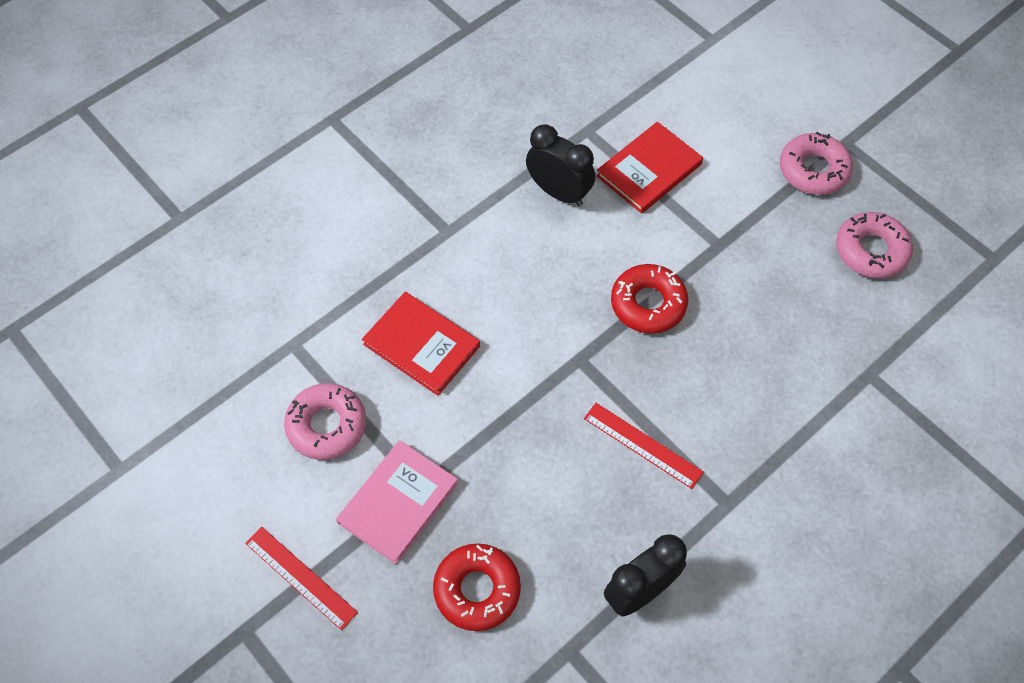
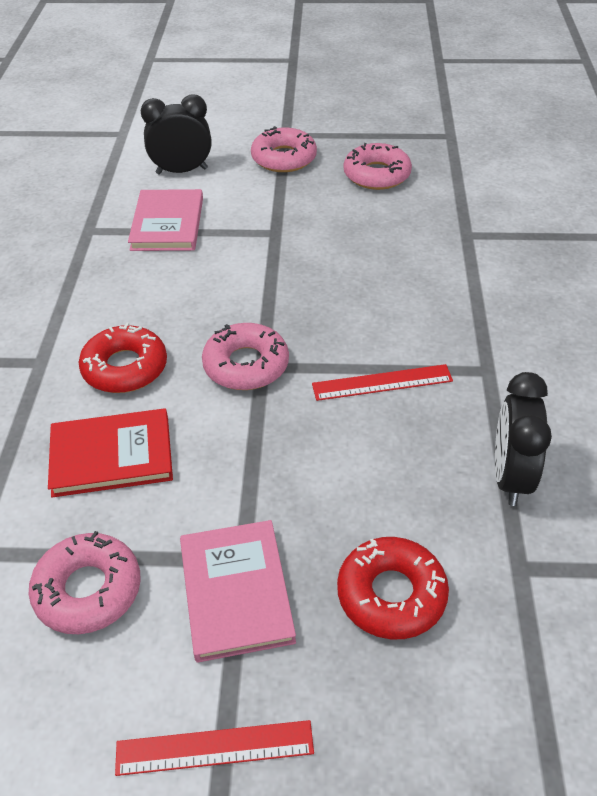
camera: 45 degrees left, 15 degrees down
black clock [526,124,595,206] -> black clock moved to [141,94,212,174]
red book [596,122,703,214] -> pink book [128,189,203,251]
red donut [611,264,688,334] -> red donut moved to [79,323,167,393]
none -> pink donut [202,323,289,390]

